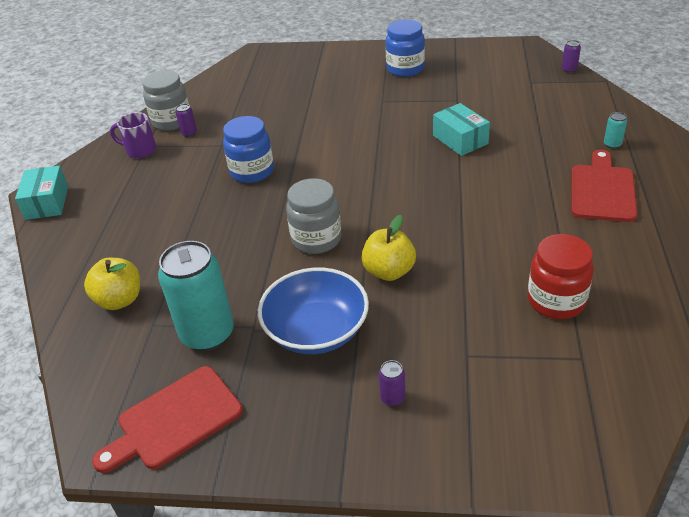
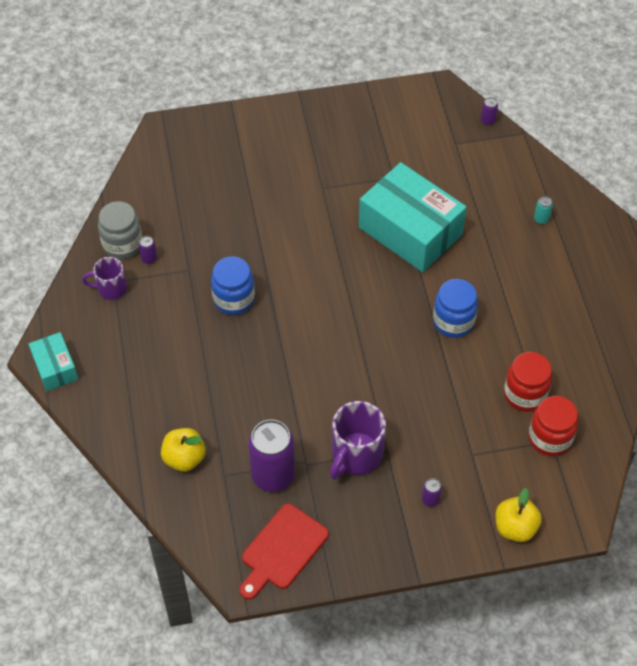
camera: 20 degrees left, 15 degrees up
turquoise can [158,241,234,351] -> purple can [248,420,295,492]
blue bowl [258,268,369,354] -> purple mug [330,401,386,480]
grey jar [286,178,341,254] -> none
yellow apple [361,215,416,281] -> yellow apple moved to [495,488,542,542]
blue jar [385,19,425,77] -> blue jar moved to [433,279,478,338]
turquoise box [433,103,490,156] -> turquoise box [359,162,467,272], size x2.00
red cutting board [571,150,637,222] -> none
none -> red jar [529,396,578,456]

